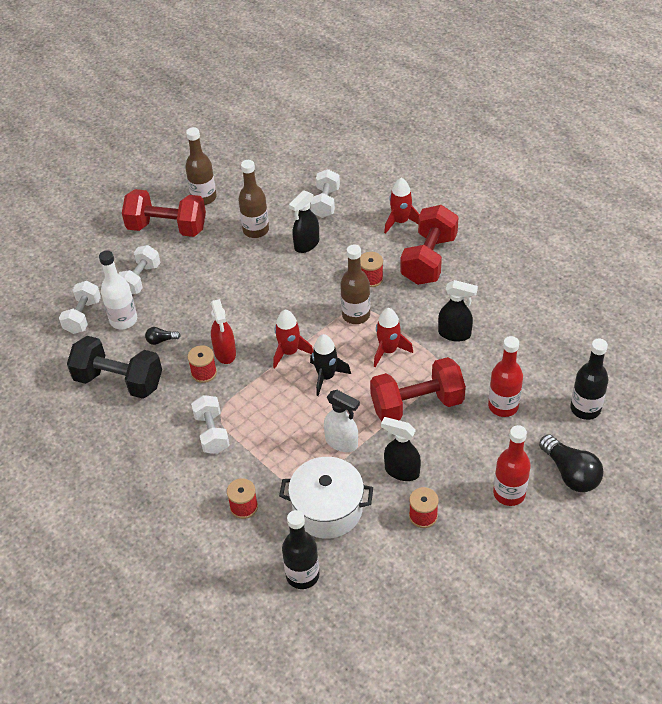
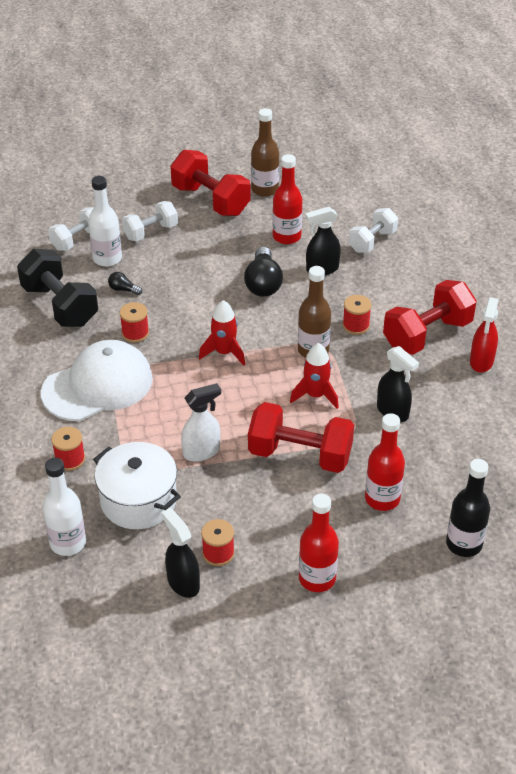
camera: 30 degrees right, 5 degrees down
white dumbbell [191,395,230,454] -> white cap [41,340,153,421]
red spray bottle [211,299,236,364] -> red spray bottle moved to [470,297,499,373]
brown bottle [238,160,269,238] -> red bottle [272,154,302,244]
black bottle [282,510,320,589] -> white bottle [43,458,86,556]
black rocket [310,334,351,396] -> none
white spray bottle [324,390,360,452] -> white spray bottle turned 90 degrees counterclockwise [181,383,221,462]
black spray bottle [381,417,421,481] -> black spray bottle moved to [161,508,200,598]
red rocket [384,178,420,234] -> none
black light bulb [539,434,604,492] -> black light bulb moved to [244,247,283,297]

